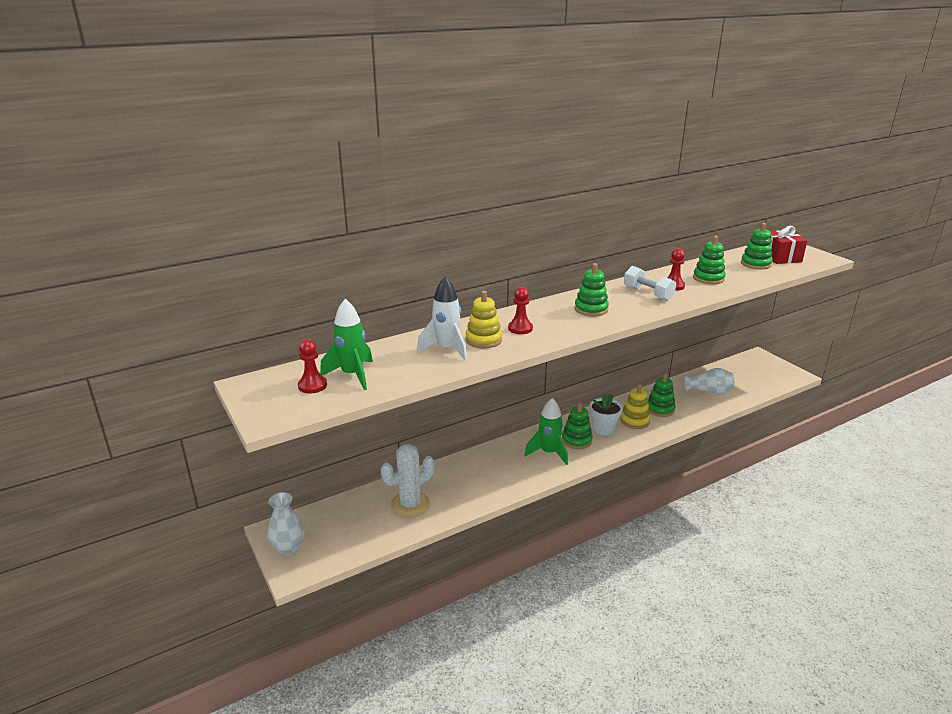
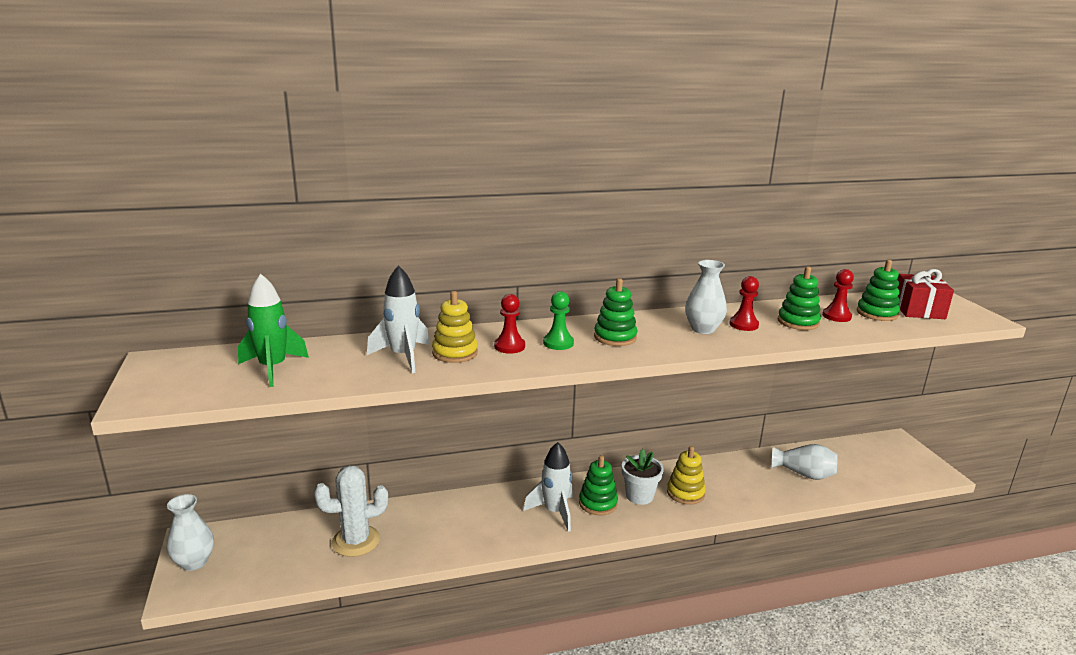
camera: 15 degrees right, 5 degrees down
red pawn [298,339,327,393] -> red pawn moved to [822,269,854,322]
green rocket [524,398,568,465] -> white rocket [523,442,573,532]
white dumbbell [624,266,676,301] -> white vase [685,260,727,334]
green stacking toy [648,373,676,417] -> none
none -> green pawn [543,291,574,350]

